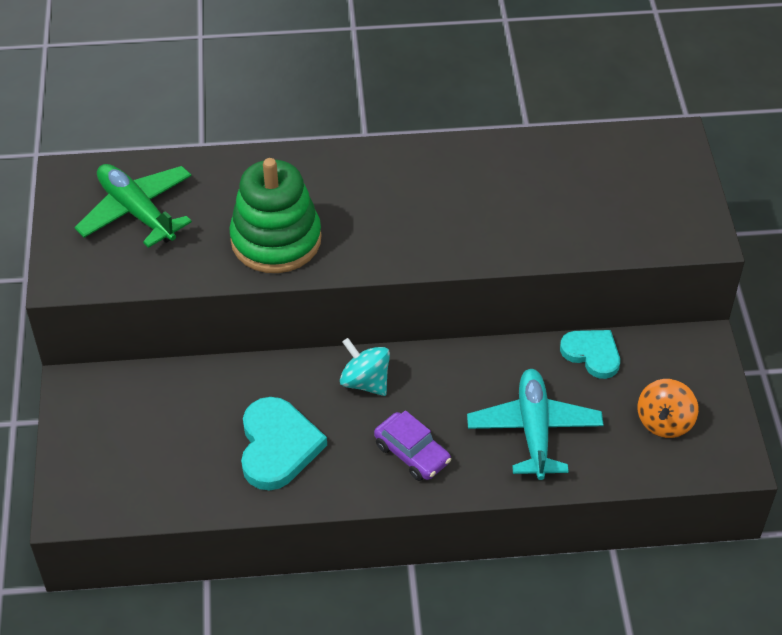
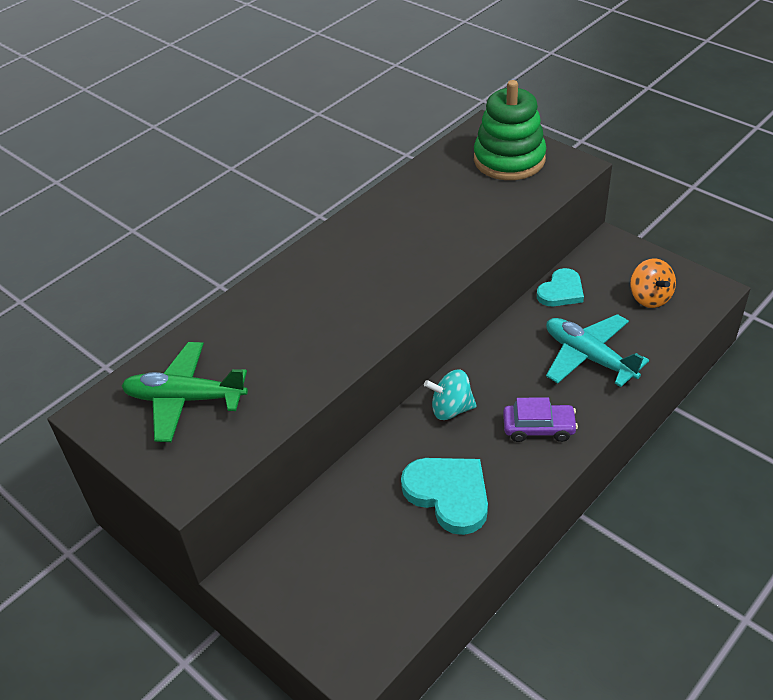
camera: 40 degrees left, 5 degrees down
green stacking toy [229,158,322,273] -> green stacking toy moved to [474,80,546,180]
turquoise heart [560,330,620,379] -> turquoise heart turned 135 degrees clockwise [537,268,584,306]

